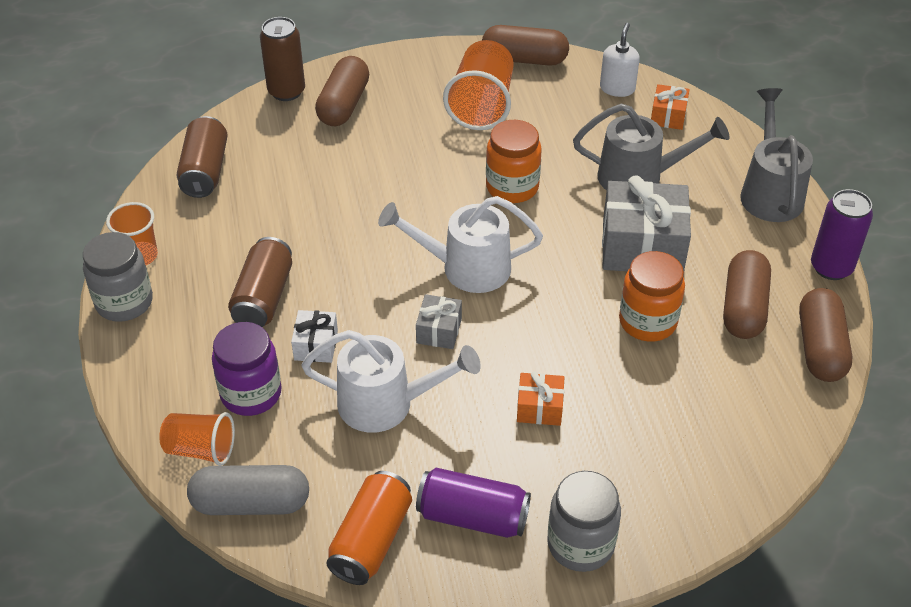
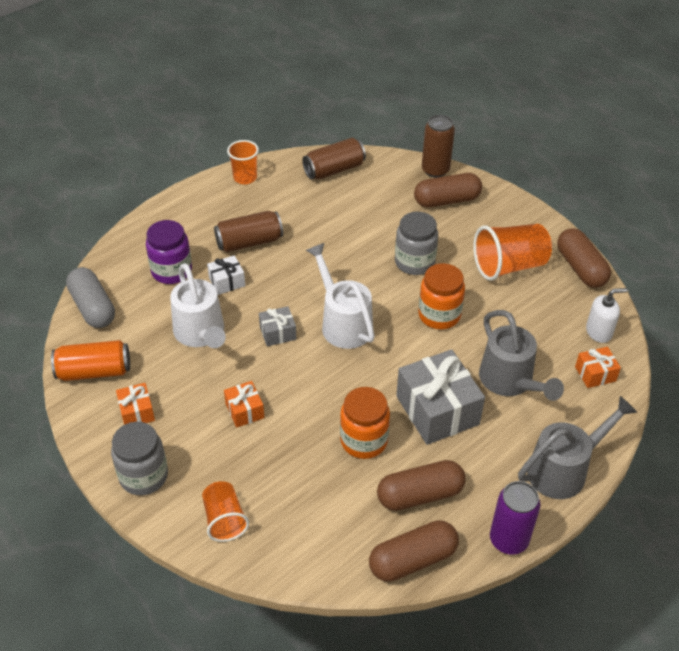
camera: 60 degrees right, 0 degrees up
grey jar [83,232,153,322] -> grey jar moved to [395,212,438,275]
orange cup [159,412,235,466] -> orange cup moved to [202,481,249,542]
purple can [416,468,531,538] -> orange gift [116,383,155,425]

